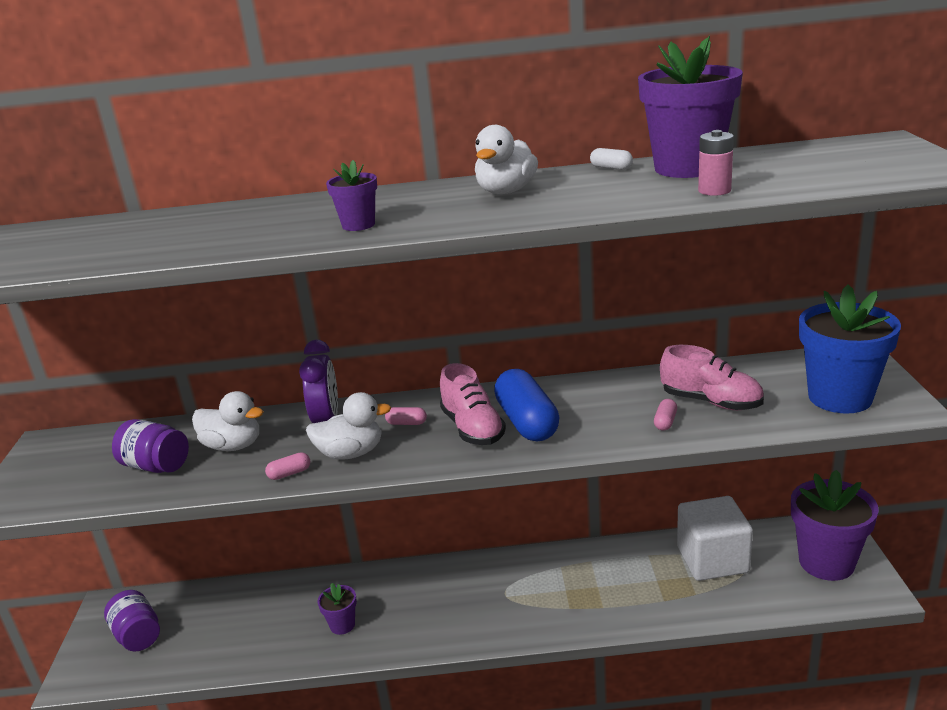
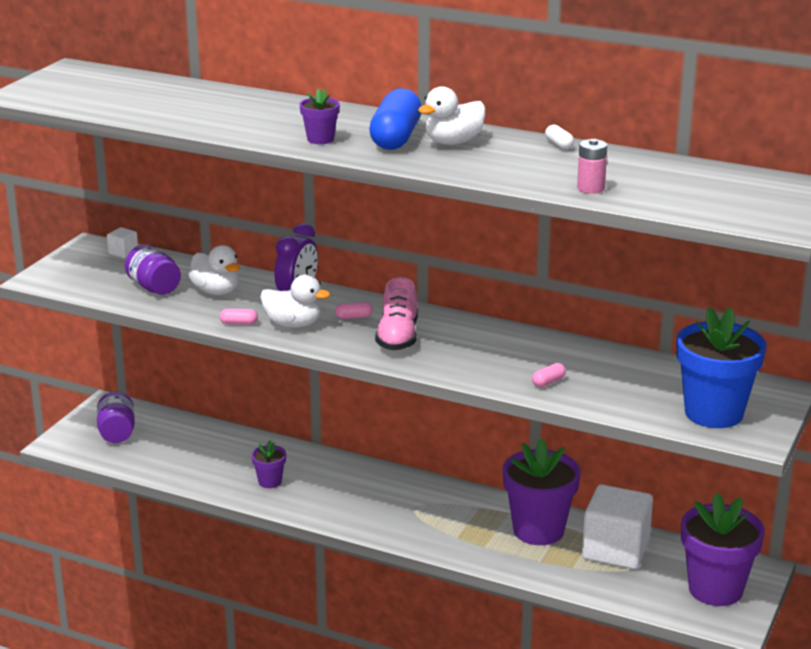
camera: 25 degrees right, 0 degrees up
pink capsule [385,407,427,425] -> pink capsule turned 45 degrees counterclockwise [335,302,373,319]
blue capsule [494,369,559,441] -> blue capsule moved to [369,88,421,150]
purple flower pot [638,36,743,178] -> purple flower pot moved to [503,438,581,545]
pink shoe [660,345,764,410] -> none
none -> white cube [107,227,138,258]

